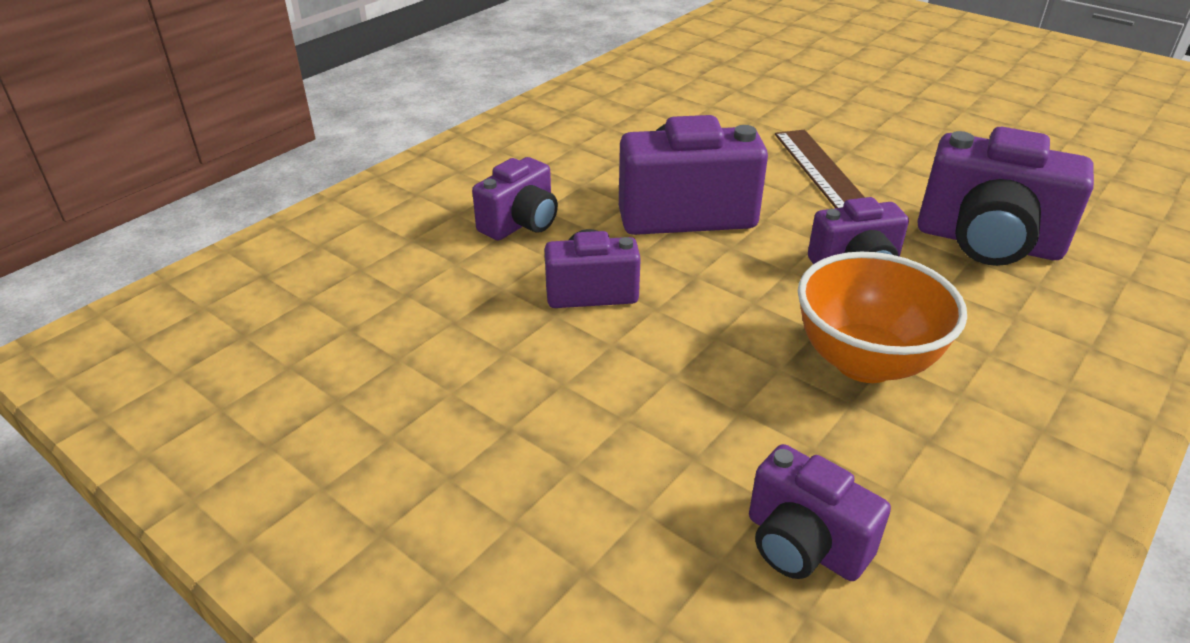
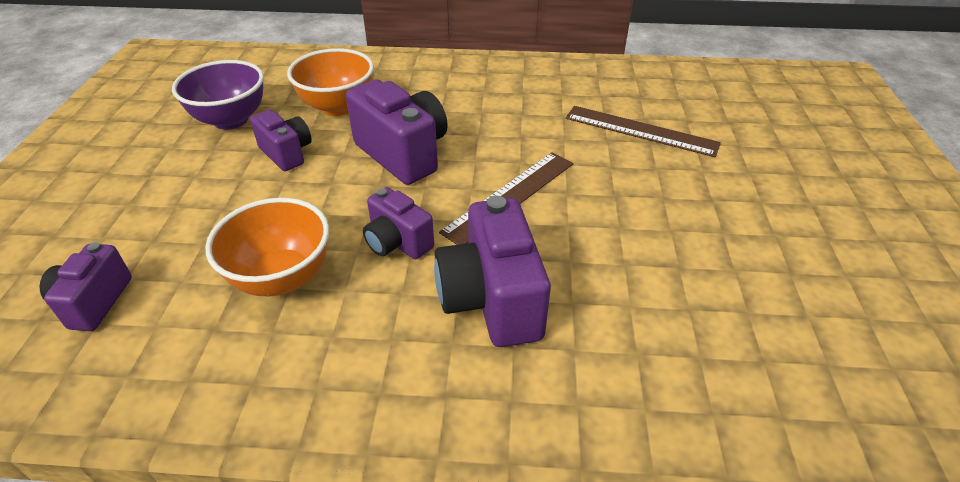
camera: 55 degrees right, 5 degrees up
purple camera [472,157,558,241] -> orange bowl [287,48,374,116]
none -> purple bowl [172,60,264,130]
none -> brown ruler [566,106,721,157]

